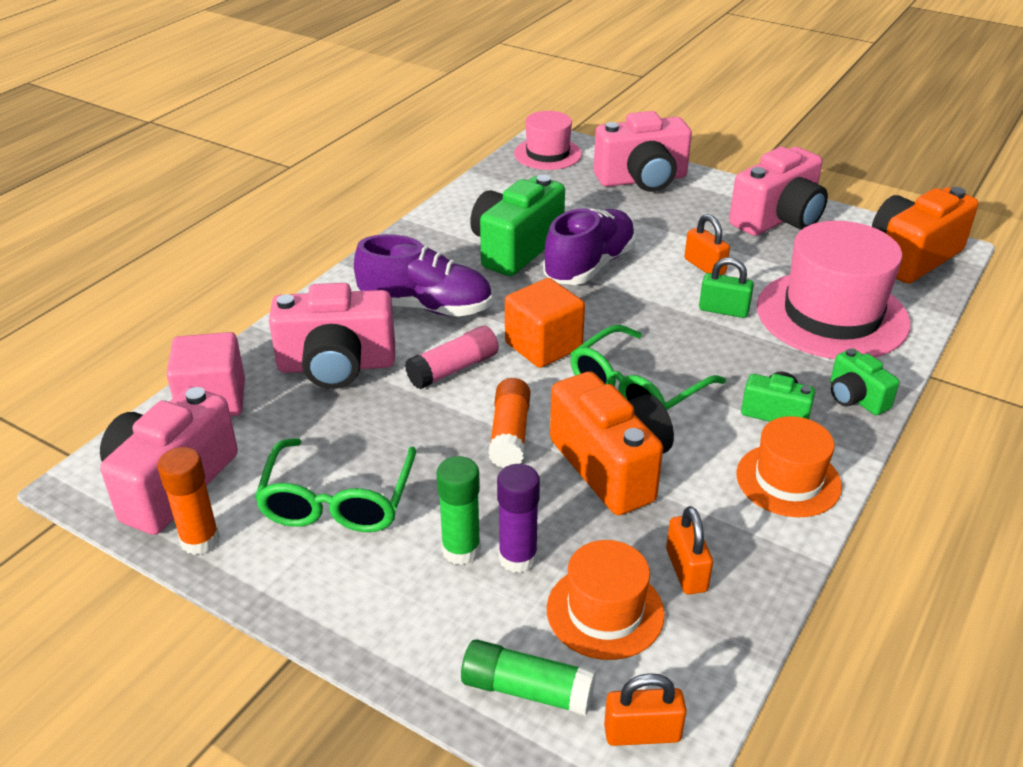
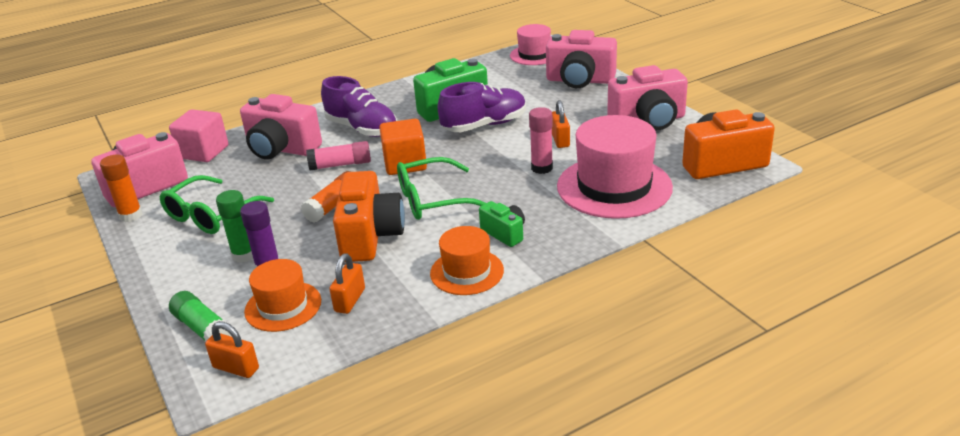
camera: 30 degrees right, 5 degrees down
green padlock [699,258,754,318] -> pink glue stick [529,107,553,174]
green camera [830,348,899,415] -> none

